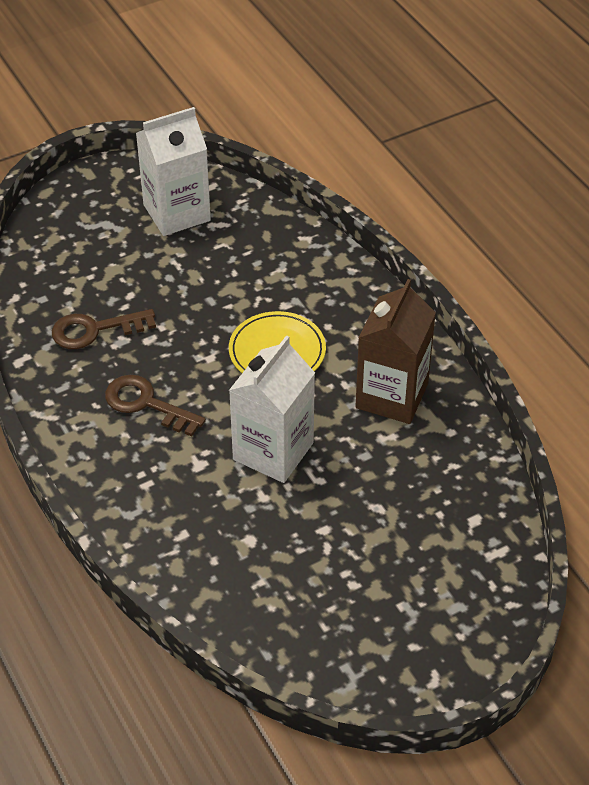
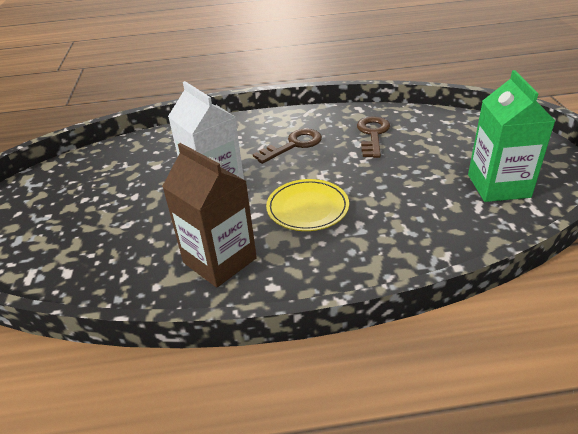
camera: 115 degrees right, 10 degrees down
white carton [136,107,211,236] -> green carton [468,70,555,202]

